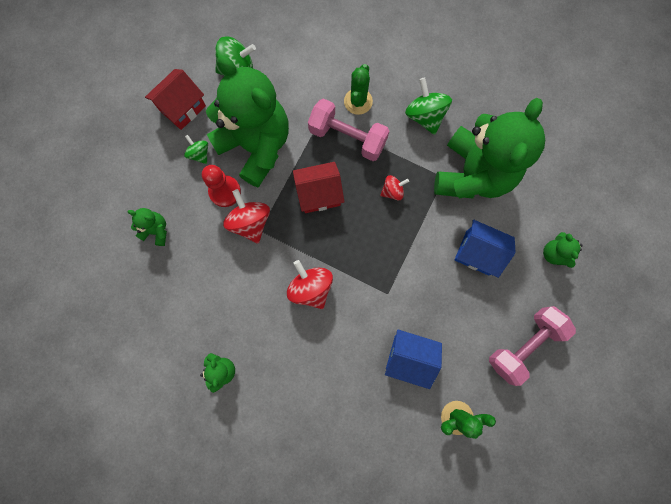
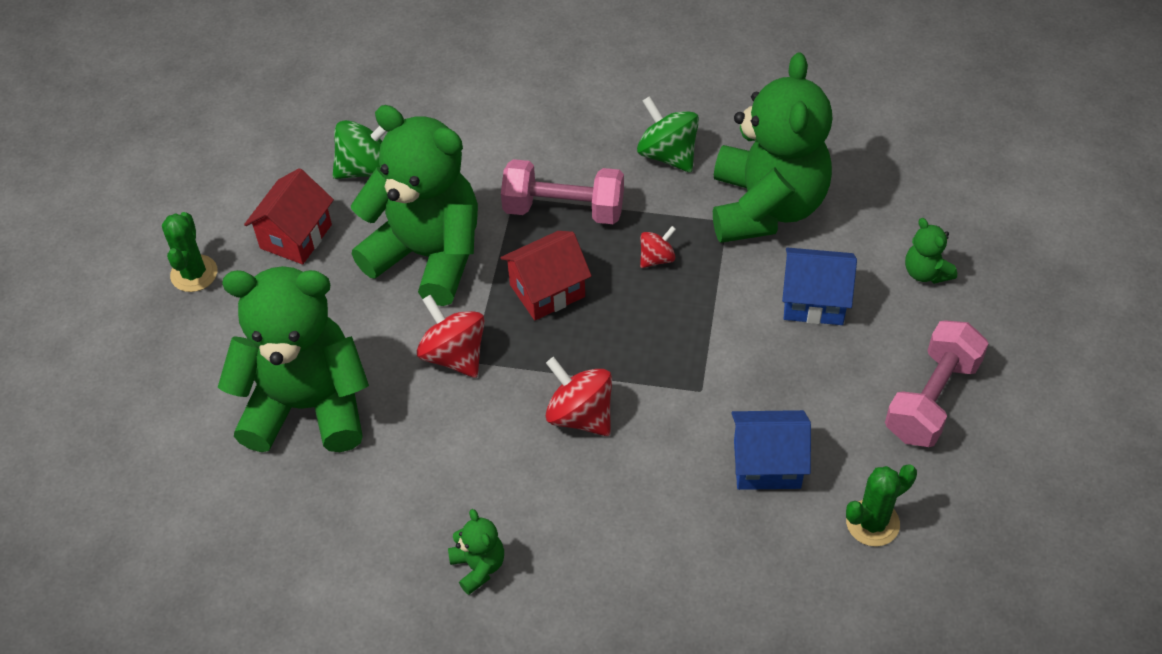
camera: 15 degrees left, 25 degrees down
green teddy bear [128,208,167,246] -> green teddy bear [218,266,369,452], size x2.49
green spinning top [184,135,208,164] -> none
red pawn [202,165,241,207] -> none
green cactus [344,64,373,115] -> green cactus moved to [162,212,217,292]

